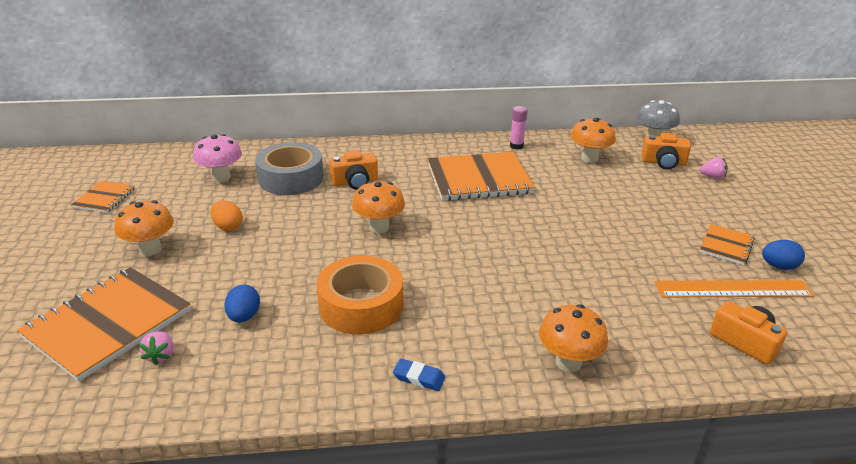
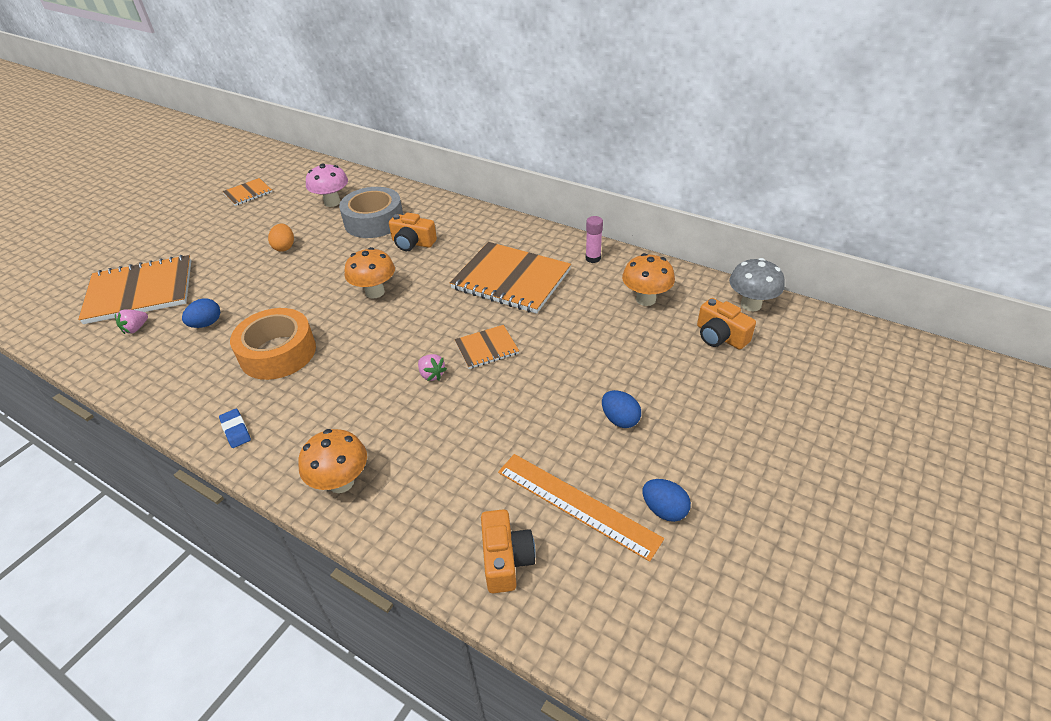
camera: 40 degrees right, 10 degrees up
orange mushroom [114,200,174,256] -> none
pink strawberry [699,157,728,179] -> pink strawberry moved to [418,354,447,381]
orange notebook [700,224,755,265] -> orange notebook moved to [454,325,519,369]
none -> blue egg [602,390,641,428]

